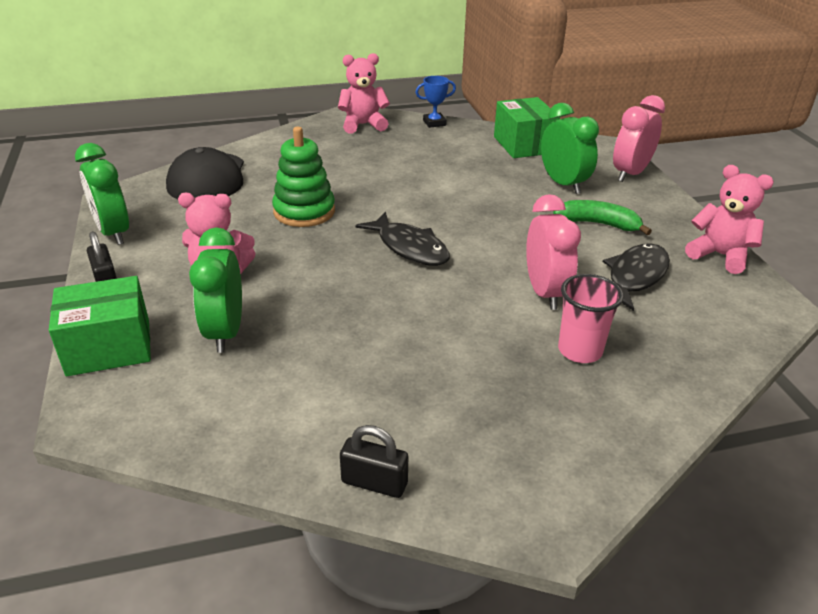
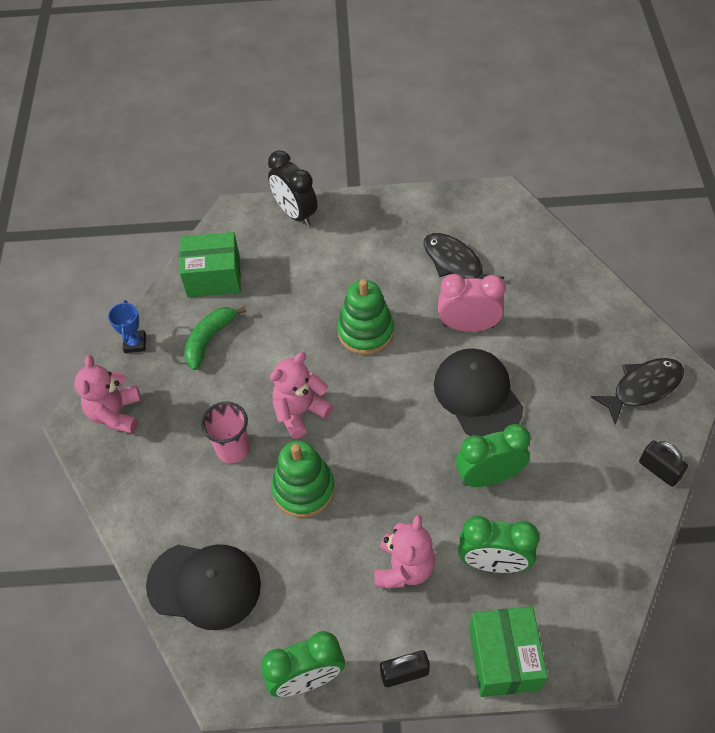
camera: 75 degrees left, 20 degrees up
black padlock [340,425,408,498] -> black padlock turned 75 degrees counterclockwise [639,441,688,487]
black fish [355,212,450,266] -> black fish moved to [591,358,684,425]
green clock [541,103,599,194] -> green clock moved to [456,424,531,487]
green banana [553,200,652,235] -> green banana moved to [184,306,246,370]
pink cup [558,274,624,363] -> pink cup moved to [201,402,250,463]
pink clock [613,95,665,182] -> black clock [268,150,318,226]
pink teddy bear [685,165,774,274] -> pink teddy bear moved to [270,352,333,439]
none -> green stacking toy [337,279,394,355]
none -> black cap [434,348,523,437]

